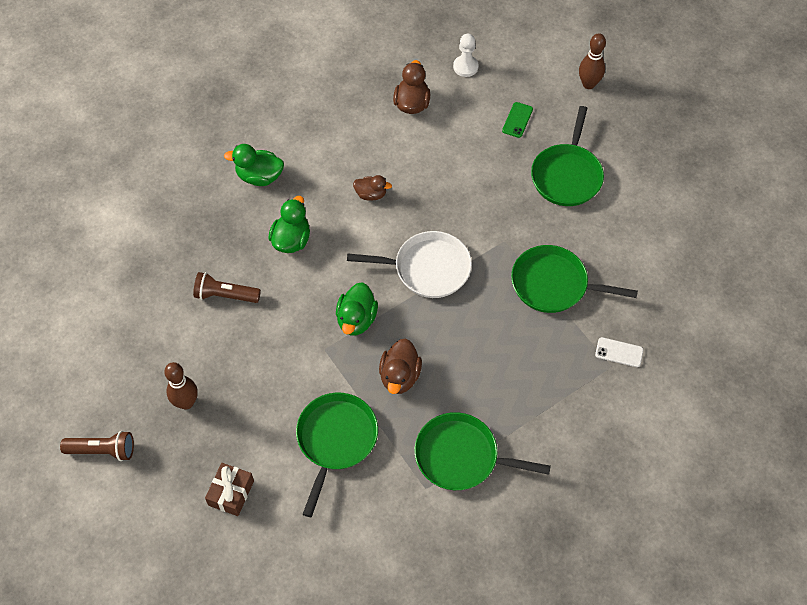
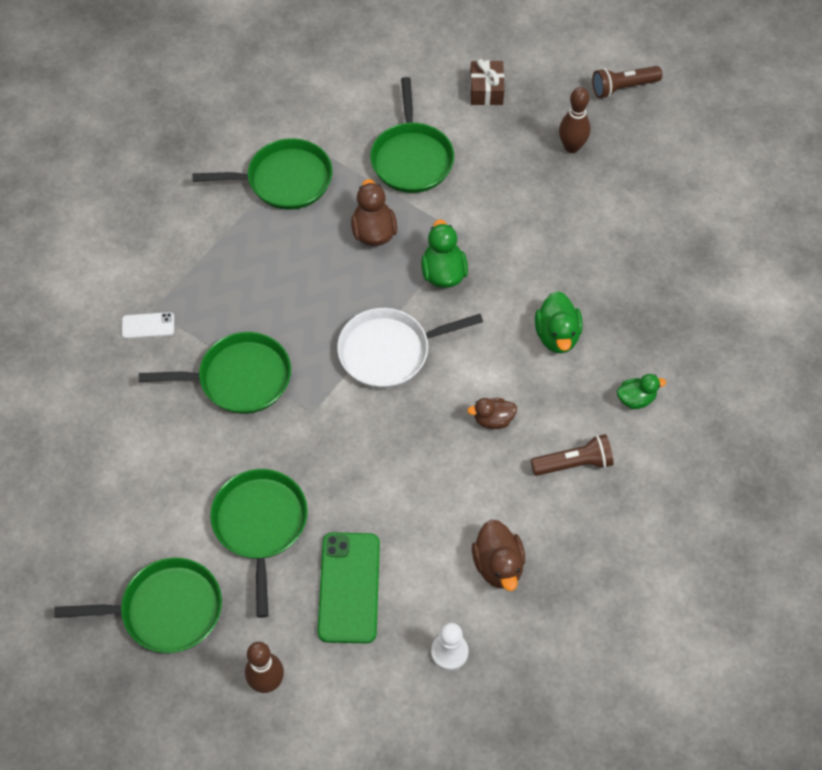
camera: 160 degrees right, 0 degrees up
brown flashlight [193,272,261,303] -> brown flashlight moved to [531,434,614,476]
green duck [224,144,284,186] -> green duck [617,374,666,409], size x0.66
green phone [502,102,533,138] -> green phone [318,533,380,643], size x1.99
none -> green pan [54,557,222,653]

